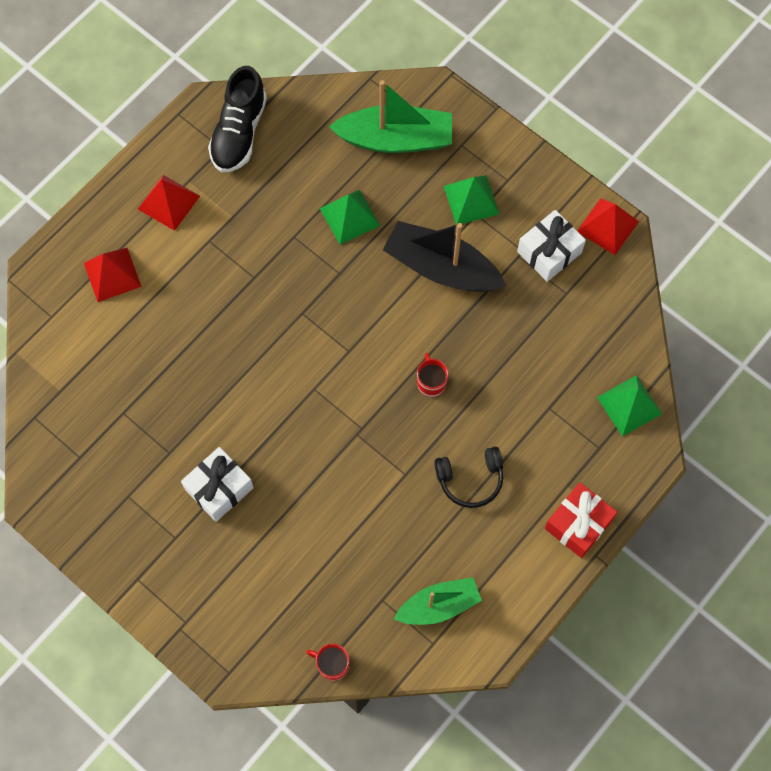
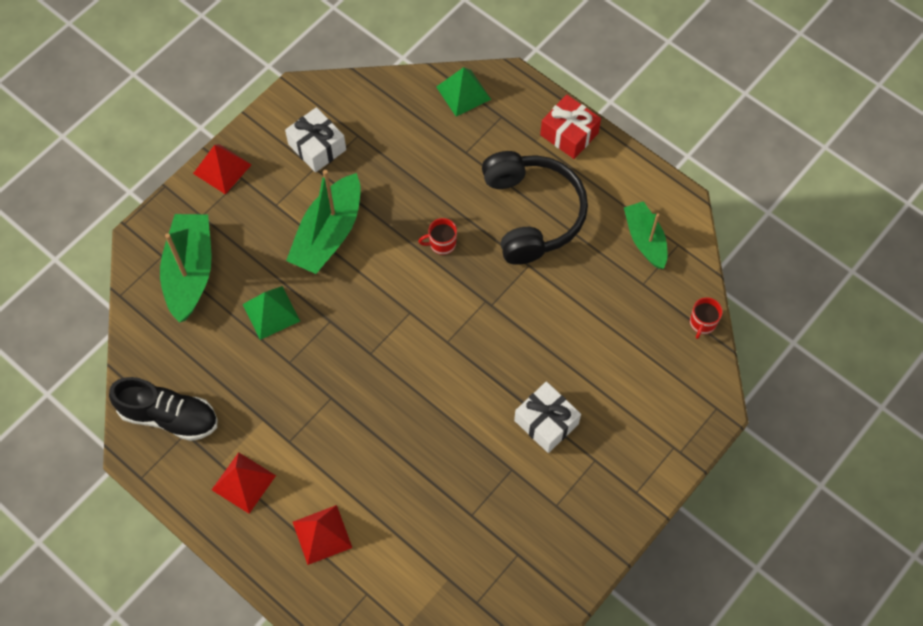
camera: 90 degrees left, 5 degrees down
black boat [383,221,506,292] -> green boat [286,170,361,274]
black headphones [434,447,503,508] -> black headphones [482,151,588,265], size x1.91
green pyramid [444,175,499,225] -> none
red pyramid [577,198,639,255] -> red pyramid moved to [193,144,252,194]

